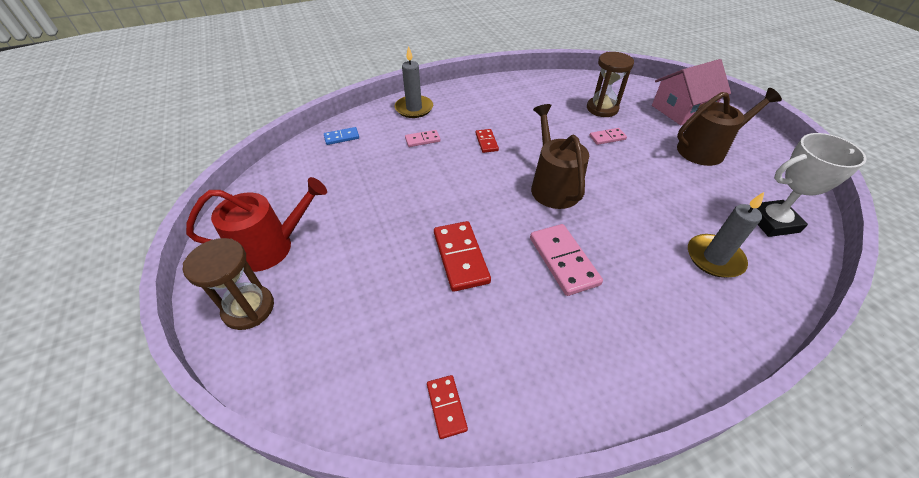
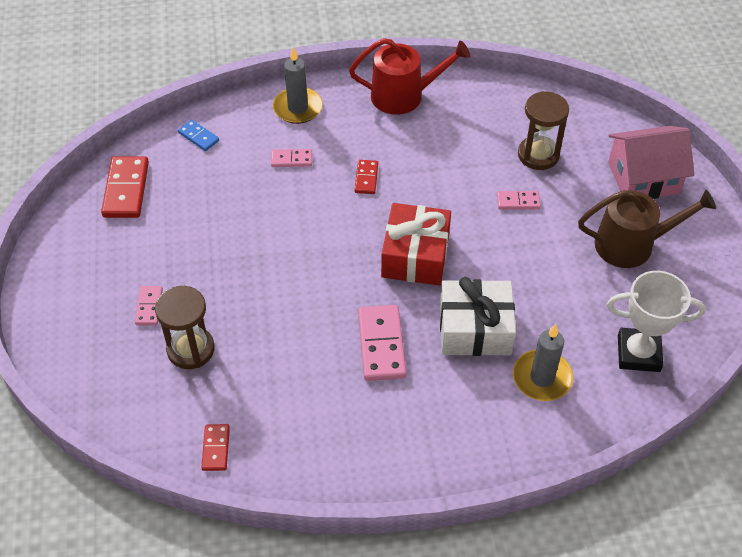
camera: 15 degrees right, 5 degrees up
brown hourglass [183,238,274,330] -> brown hourglass moved to [155,286,215,369]
red watering can [186,177,327,272] -> red watering can moved to [349,38,470,115]
blue domino [324,127,359,145] -> blue domino turned 45 degrees clockwise [178,120,219,151]
red domino [434,221,491,292] -> red domino moved to [101,156,149,218]
brown watering can [531,104,589,209] -> red gift [381,203,451,286]
none -> pink domino [135,286,163,325]
none -> white gift [440,277,516,356]

